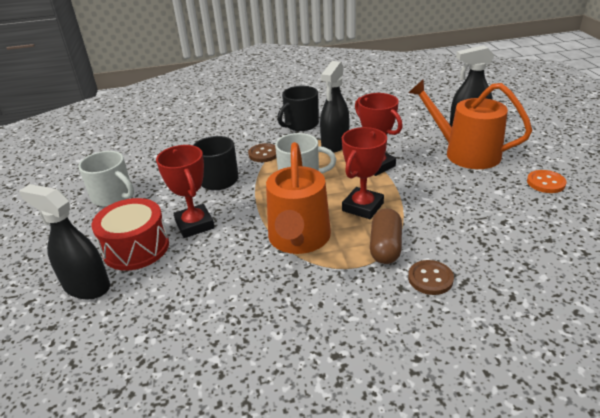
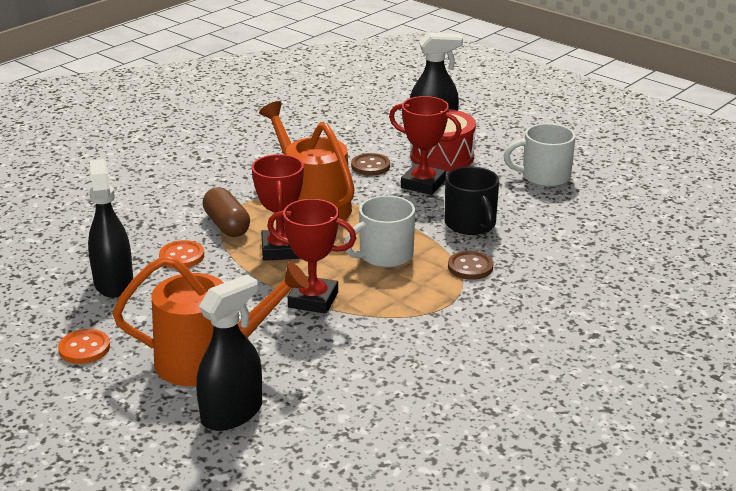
camera: 140 degrees right, 5 degrees down
black mug [277,86,319,131] -> none
black spray bottle [320,61,350,153] -> black spray bottle moved to [88,159,133,298]
brown button [408,260,454,295] -> brown button moved to [351,153,390,176]
none -> orange button [159,240,204,268]

